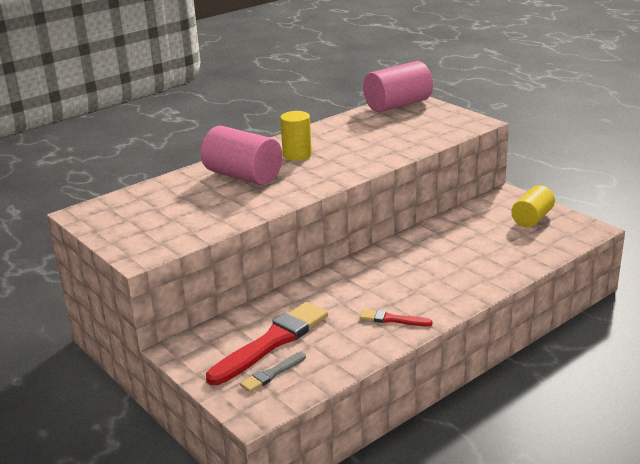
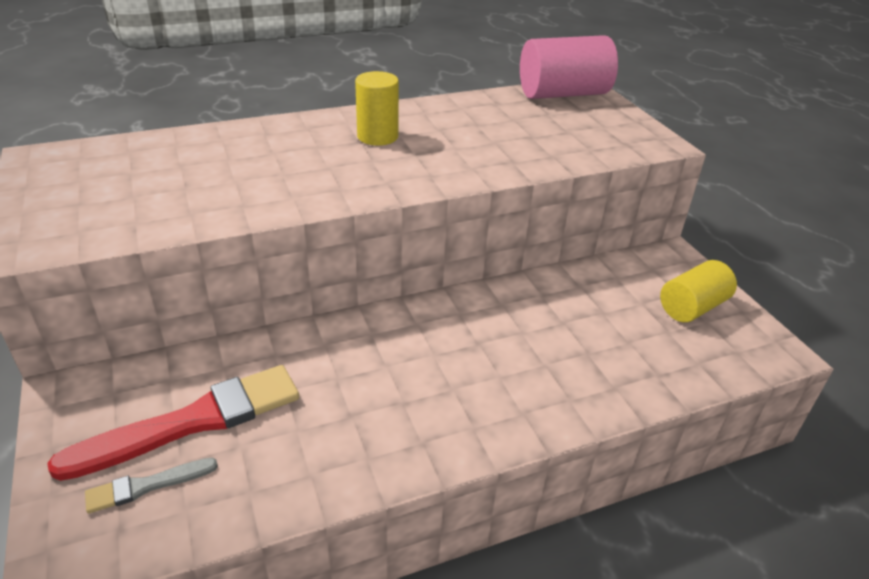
camera: 15 degrees right, 10 degrees up
pink cylinder [201,126,282,185] -> none
red brush [360,309,433,326] -> none

